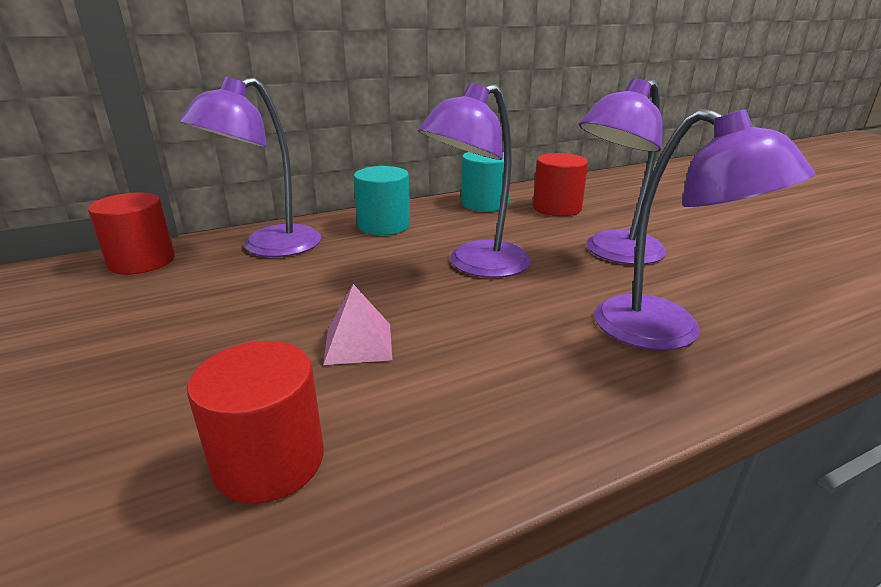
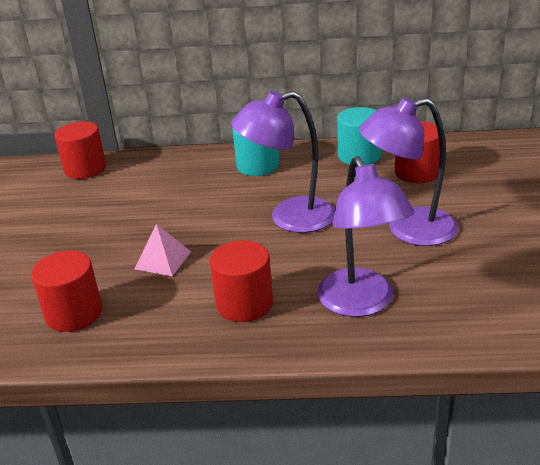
camera: 30 degrees right, 5 degrees up
purple lamp [179,77,321,257] -> none
none -> red cylinder [210,240,273,322]

